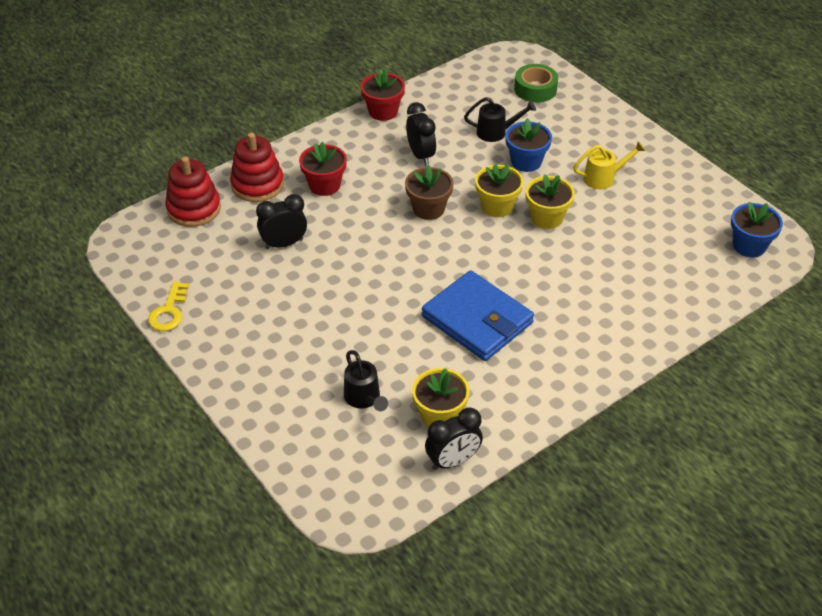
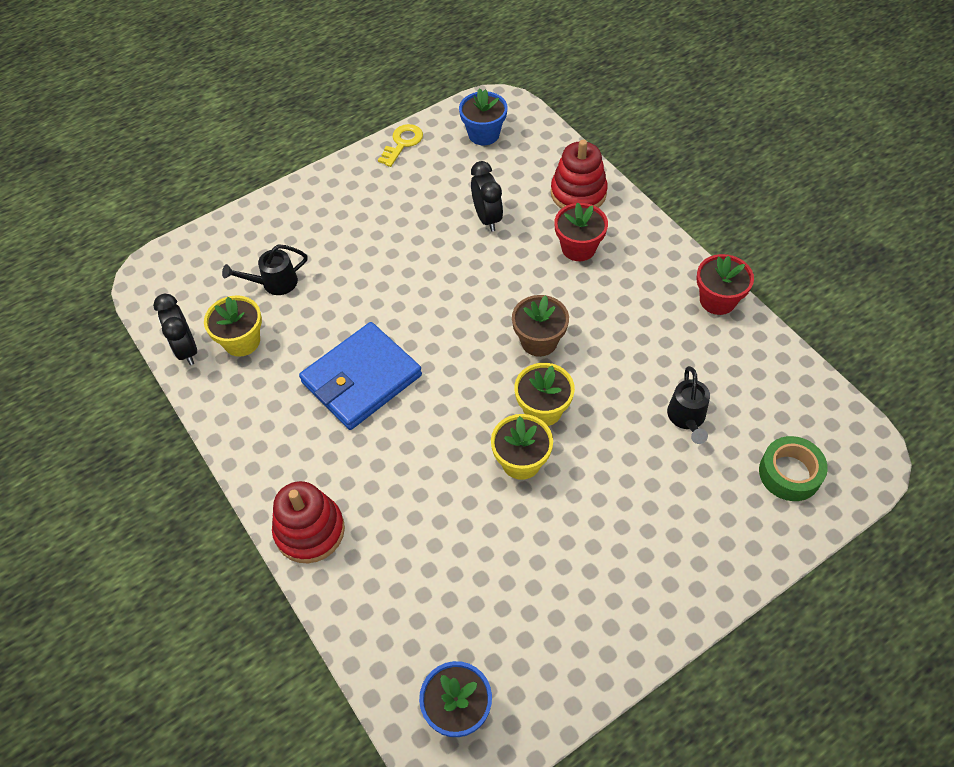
camera: 95 degrees right, 10 degrees up
yellow key [148,281,189,331] -> yellow key turned 105 degrees clockwise [378,124,423,167]
red stacking toy [165,156,221,227] -> red stacking toy moved to [272,481,345,563]
black clock [406,102,436,166] -> none
blue flower pot [505,118,552,172] -> blue flower pot moved to [459,88,508,145]
yellow watering can [573,141,646,189] -> none

